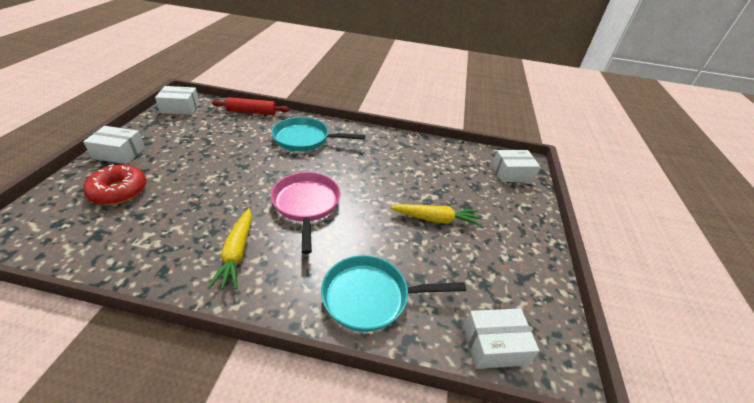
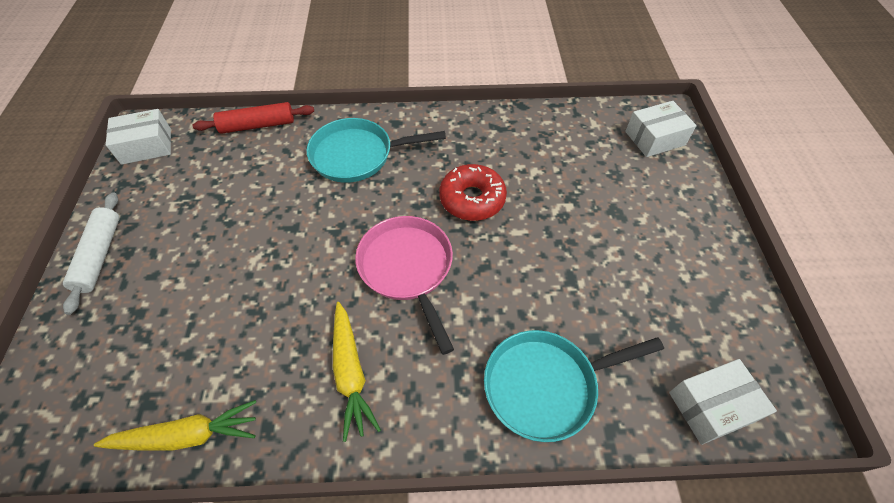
camera: 10 degrees left, 15 degrees up
white box [83,126,145,164] -> white rolling pin [63,192,120,315]
red donut [83,164,147,205] -> red donut moved to [439,164,507,221]
yellow carrot [390,204,481,226] -> yellow carrot moved to [94,400,256,450]

